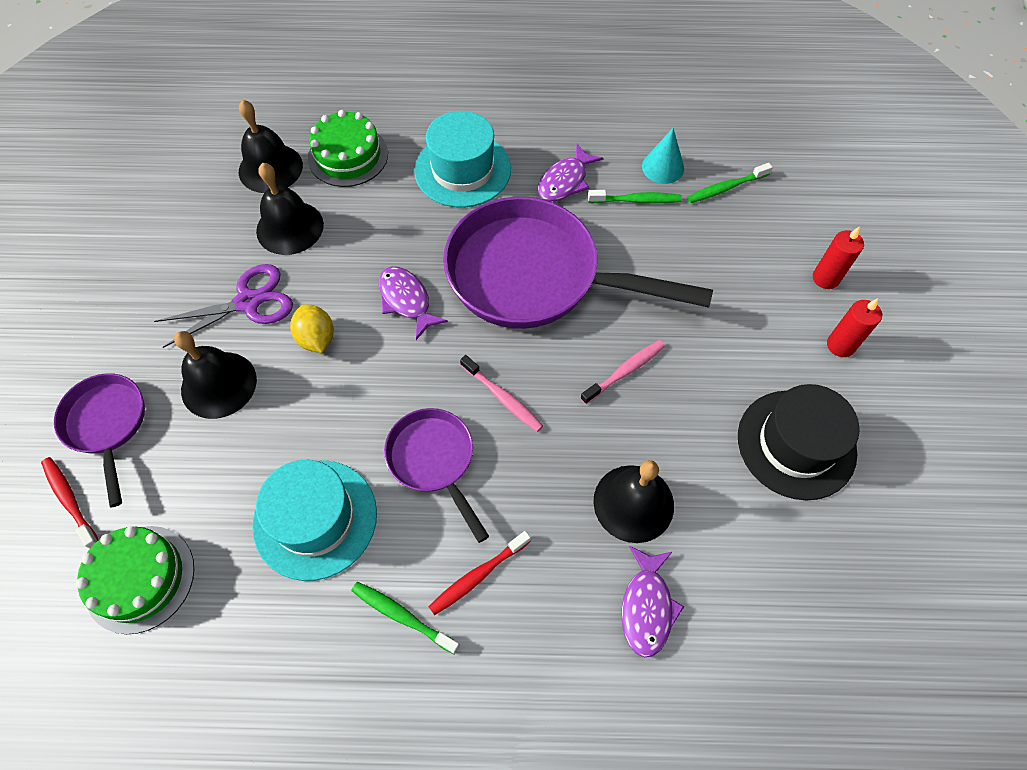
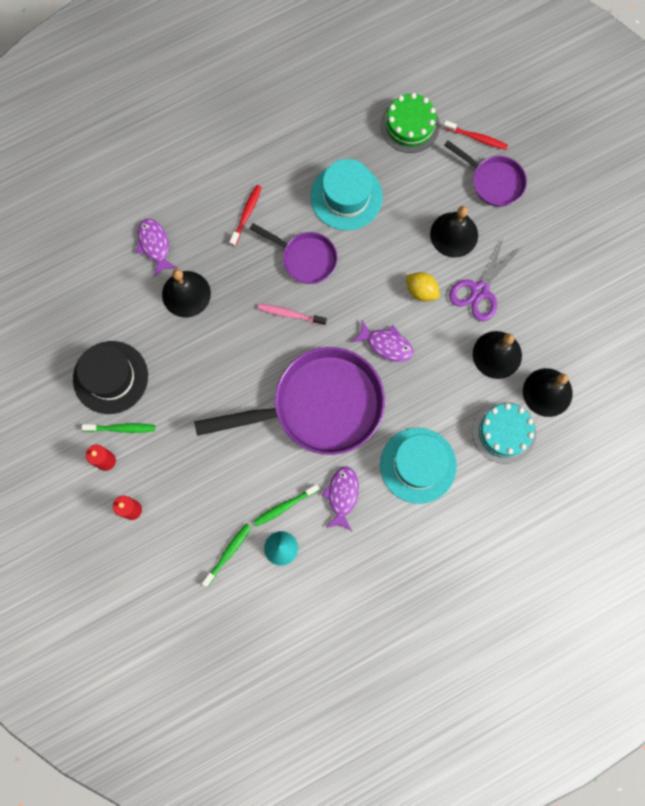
camera: 150 degrees right, 15 degrees up
green cake [308,110,388,187] -> turquoise cake [473,401,536,464]
green toothbrush [351,582,460,654] -> green toothbrush moved to [82,423,155,433]
pink toothbrush [581,340,665,404] -> none

